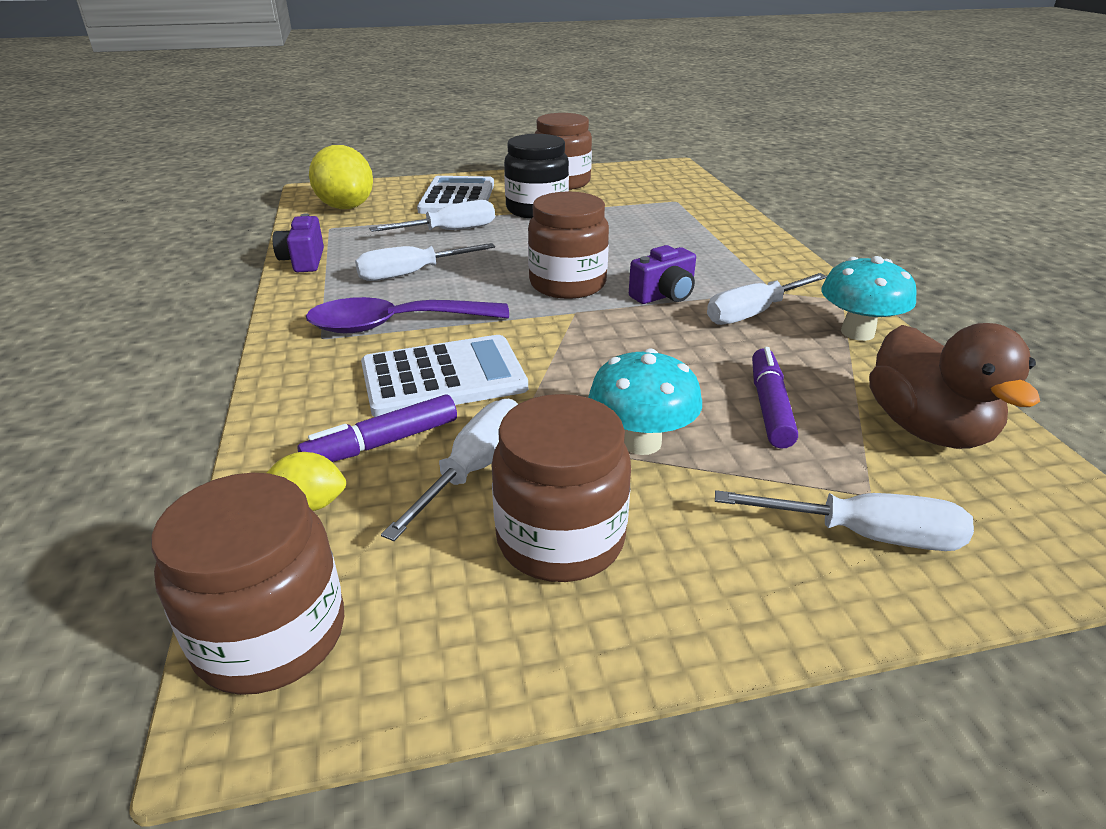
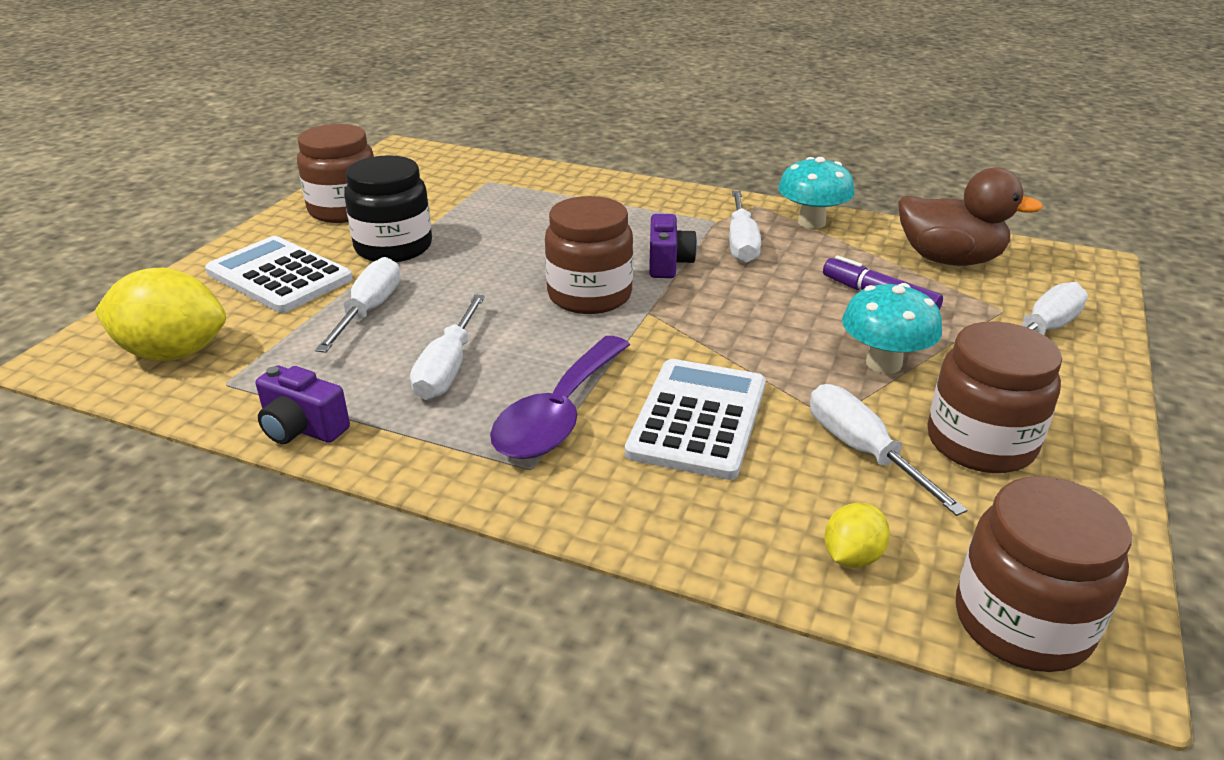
camera: 55 degrees left, 0 degrees up
purple marker [298,394,457,462] -> none

